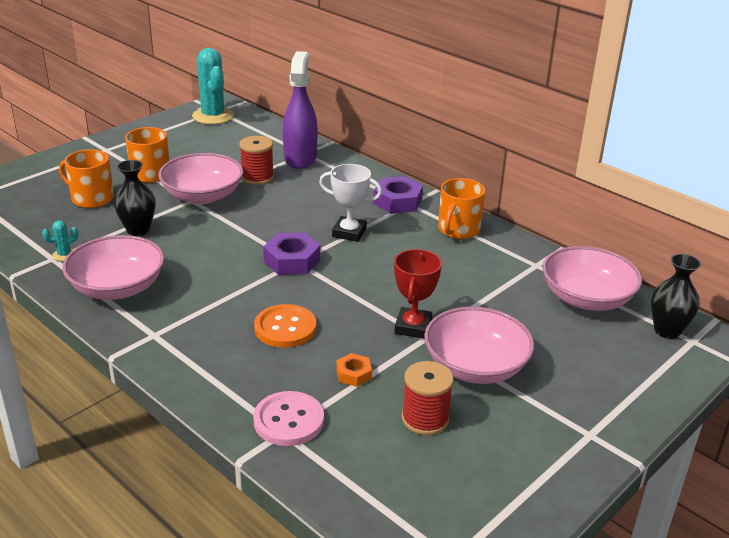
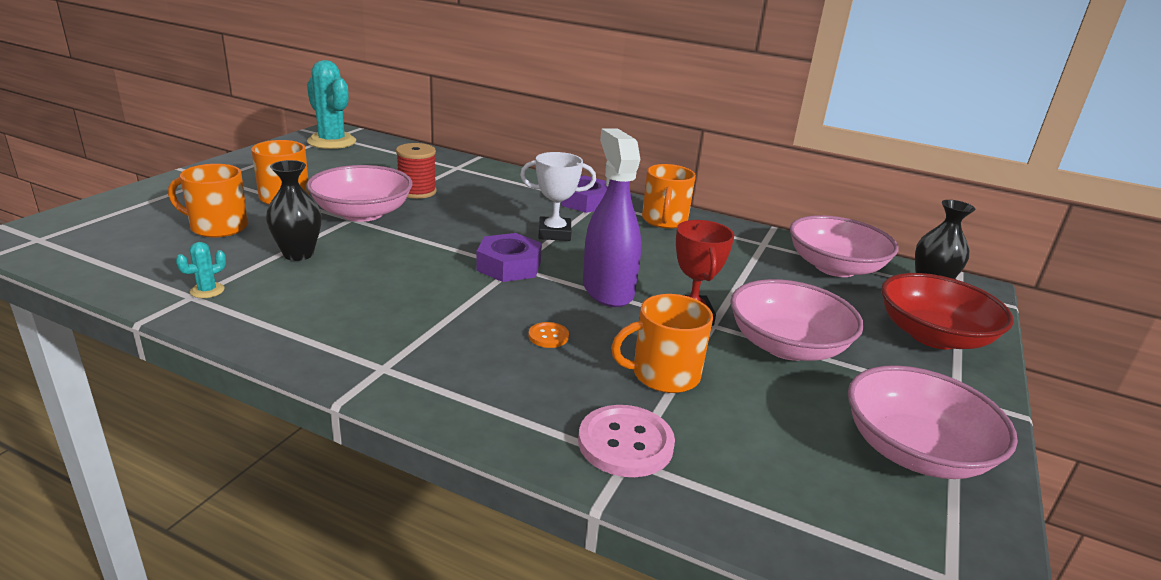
camera: 20 degrees left, 5 degrees down
pink bowl [62,235,164,300] -> pink bowl moved to [848,365,1018,479]
orange button [254,304,316,348] -> orange button [528,322,569,348], size x0.51
purple spray bottle [283,51,318,169] -> purple spray bottle moved to [583,128,641,307]
orange nut [336,353,372,387] -> orange mug [611,294,713,393]
red spool [402,361,454,435] -> none
none -> red bowl [881,273,1014,349]

